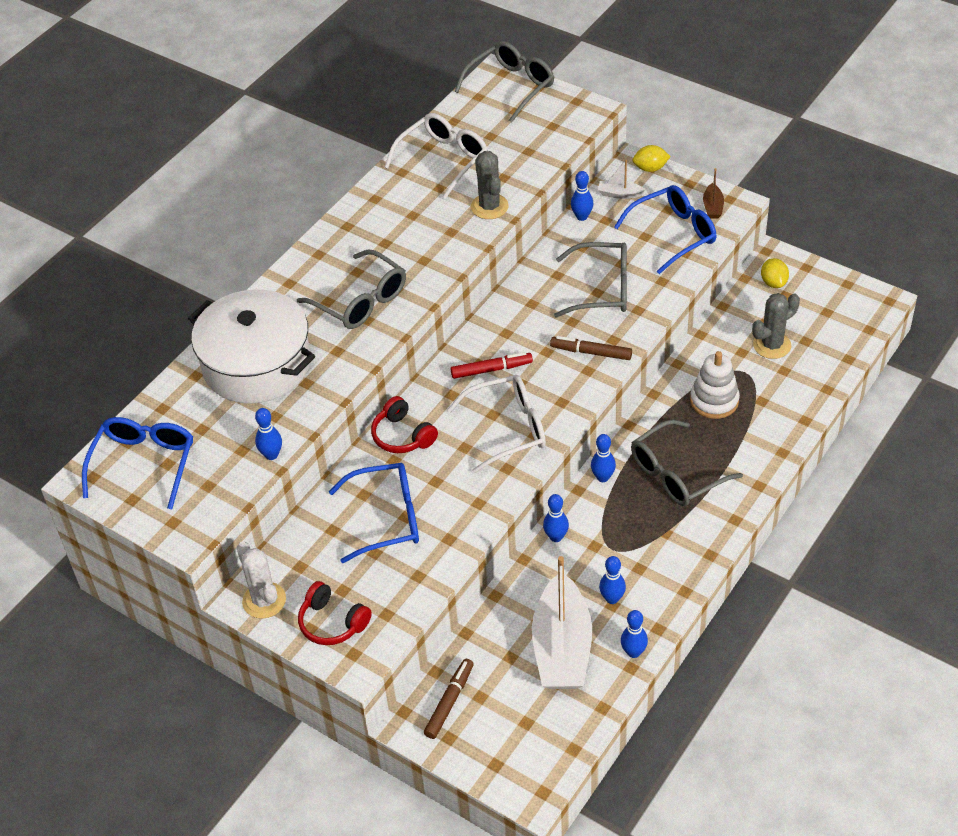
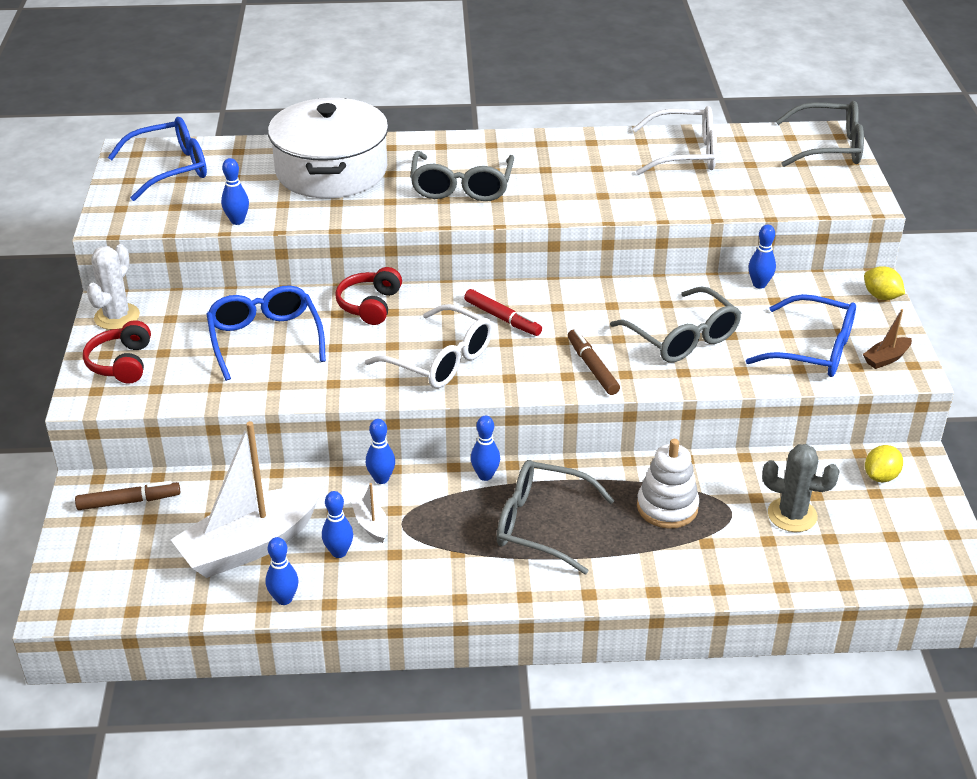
camera: 50 degrees right, 10 degrees down
blue glasses [329,463,419,563] -> blue glasses turned 150 degrees counterclockwise [207,285,326,381]
grey cactus [471,151,509,219] -> none
white boat [598,160,645,199] -> white boat moved to [351,483,388,543]

